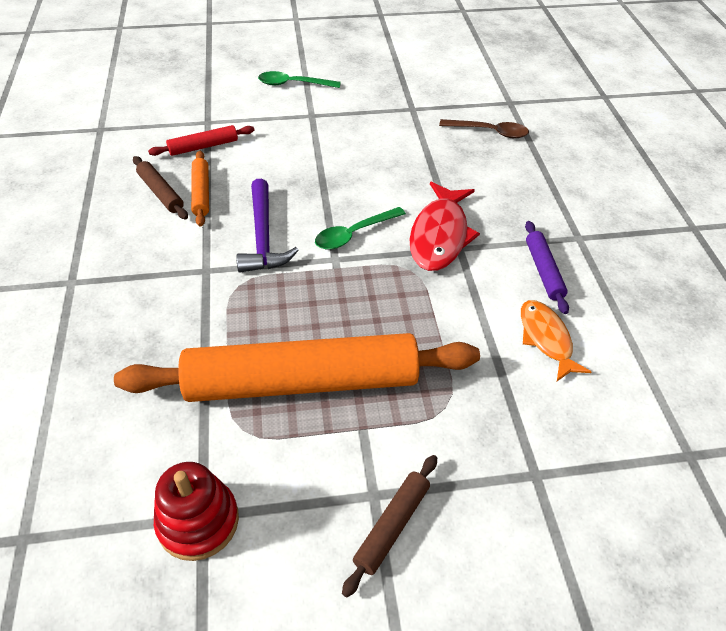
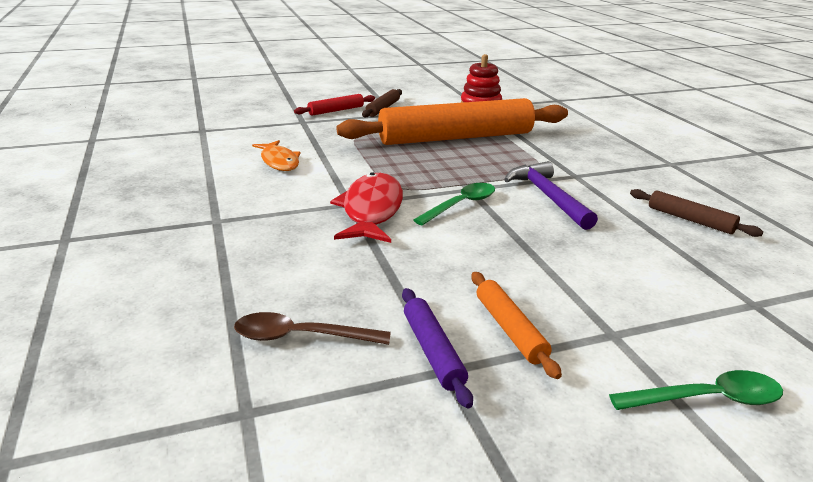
camera: 170 degrees right, 20 degrees down
red rolling pin [148,125,254,156] -> red rolling pin moved to [294,94,375,116]
orange rolling pin [191,151,209,227] -> orange rolling pin moved to [471,272,562,379]
purple rolling pin [525,221,569,314] -> purple rolling pin moved to [402,288,473,408]

